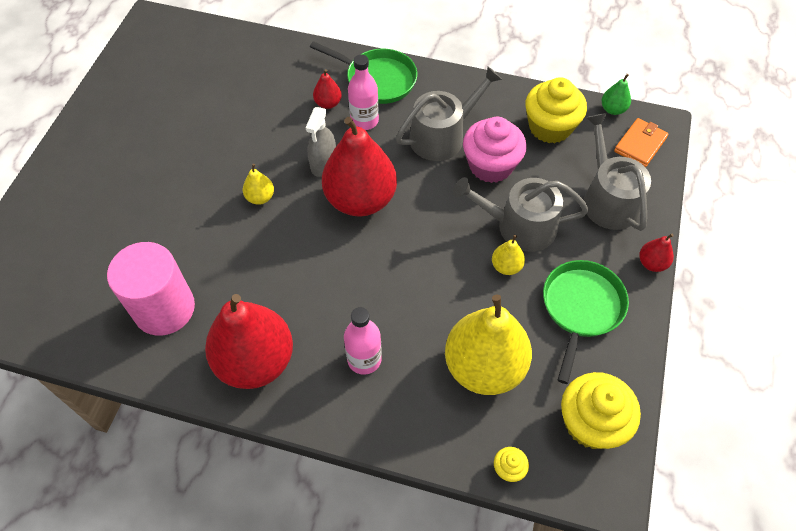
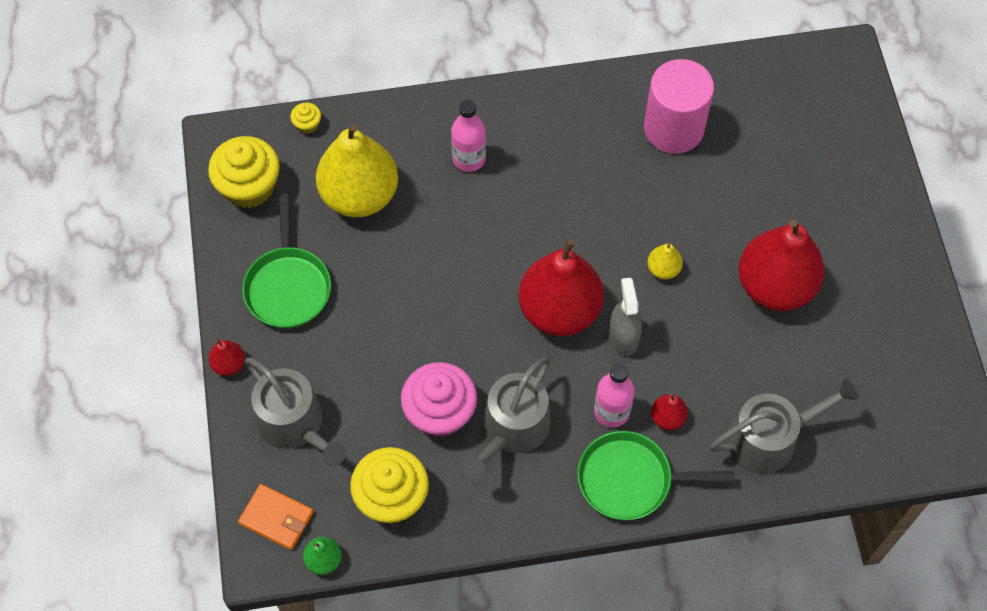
camera: 155 degrees right, 5 degrees up
red pear [205,294,293,389] -> red pear moved to [738,219,825,311]
grey watering can [453,177,589,252] -> grey watering can moved to [710,378,859,474]
yellow pear [492,235,525,275] -> none
orange wallet [614,118,669,167] -> orange wallet turned 75 degrees counterclockwise [238,484,314,550]

